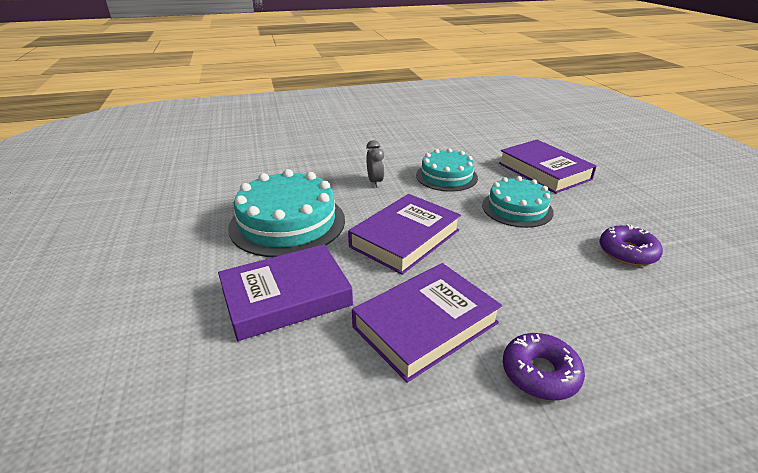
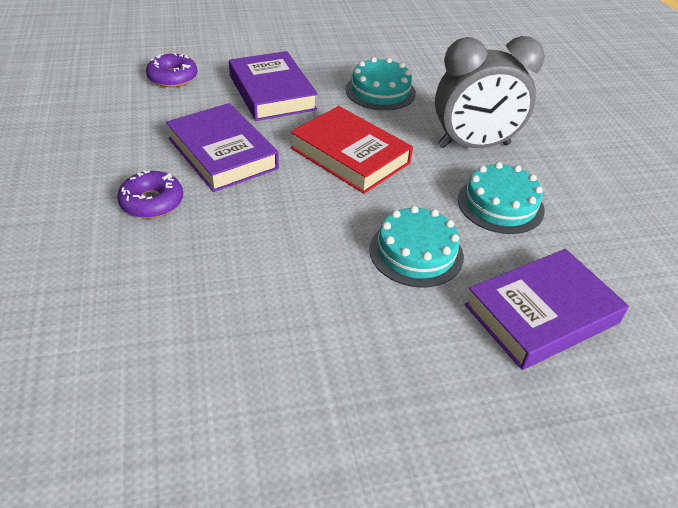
camera: 90 degrees right, 10 degrees up
turquoise cake [228,169,345,257] -> turquoise cake [345,57,416,110], size x0.63
purple book [348,194,461,275] -> red book [290,106,413,194]
grey clock [366,140,385,187] -> grey clock [435,36,545,148], size x2.28
purple donut [599,224,663,266] -> purple donut moved to [146,53,197,87]

